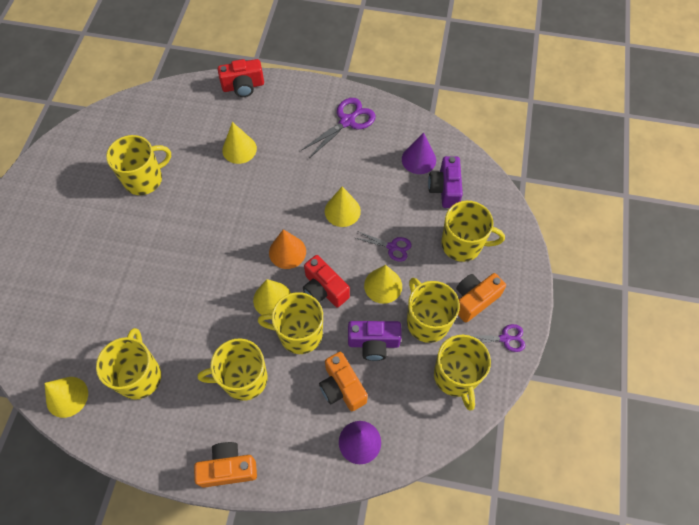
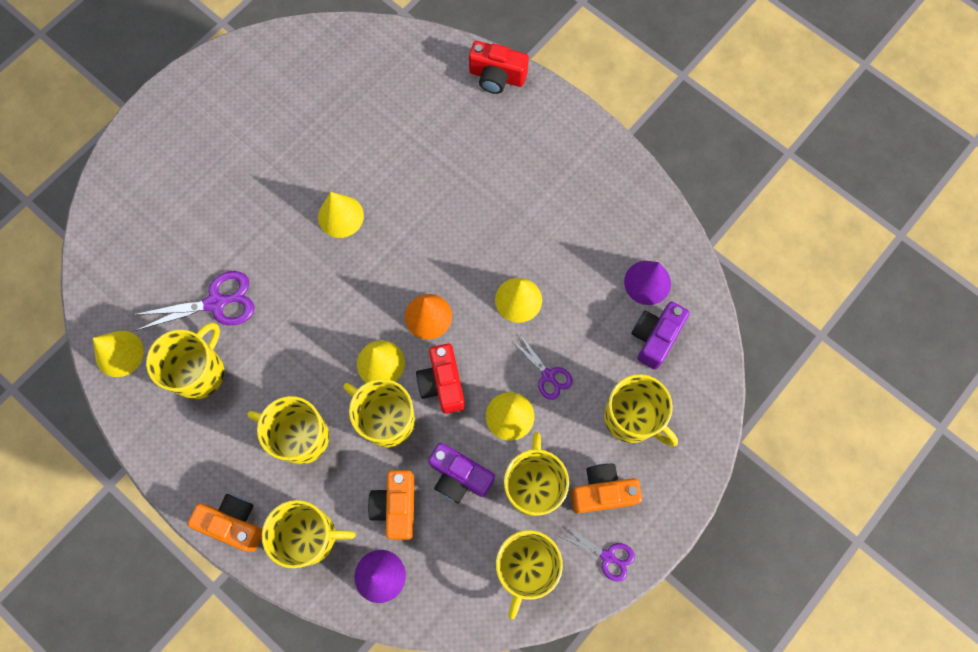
camera: 30 degrees right, 10 degrees up
yellow mug [106,135,171,195] -> yellow mug moved to [262,500,356,568]
yellow cone [222,122,257,164] -> yellow cone moved to [318,192,364,238]
purple scissors [301,98,375,158] -> purple scissors moved to [133,271,255,331]

